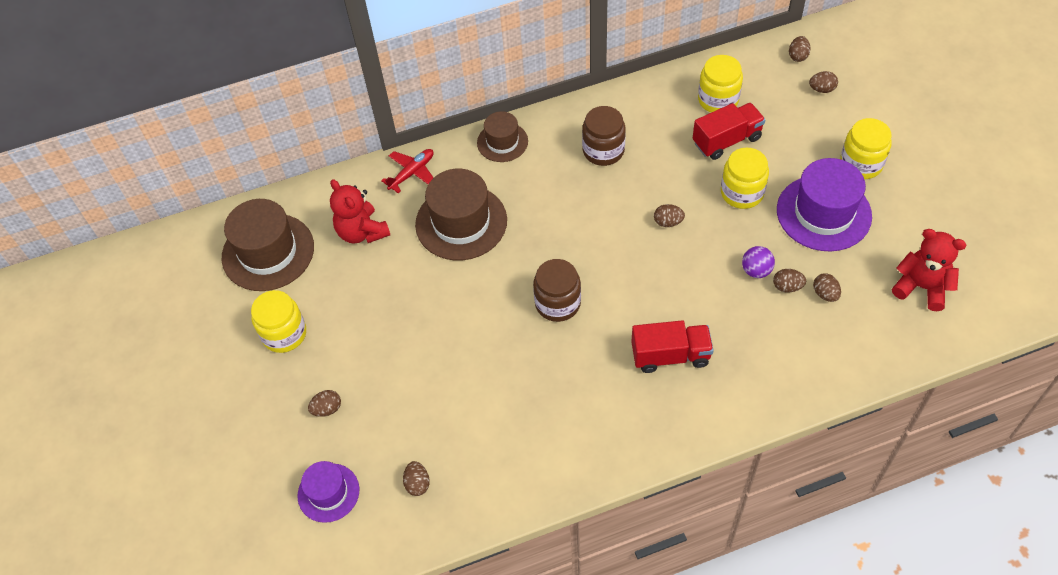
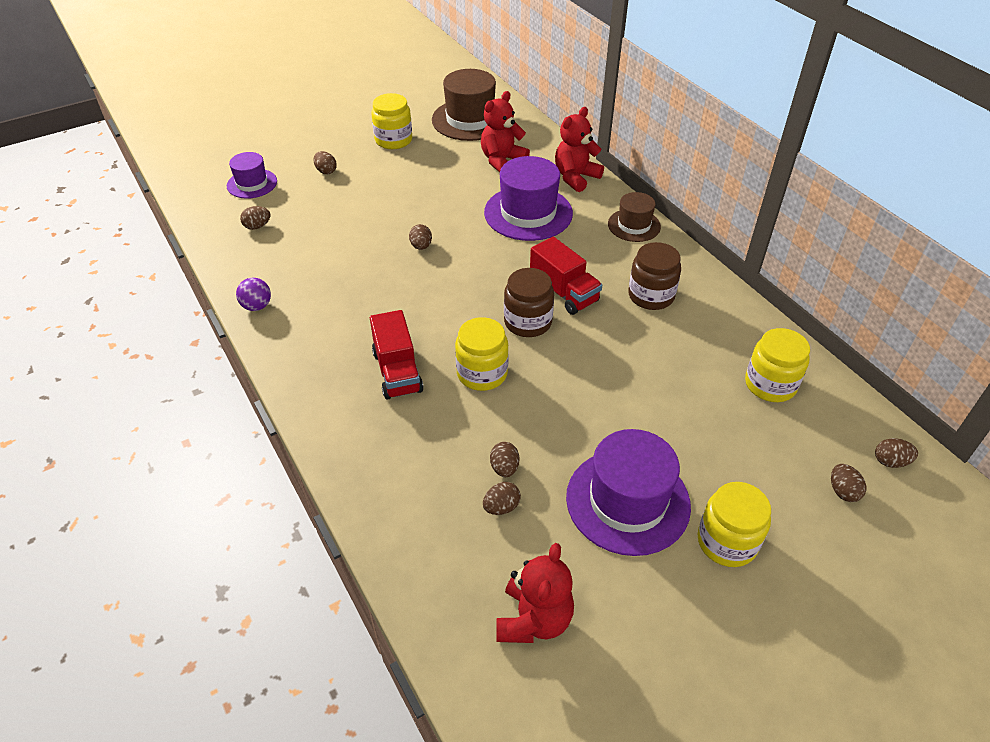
camera: 75 degrees right, 10 degrees down
red plane [381,149,434,193] -> red teddy bear [555,107,604,192]
brown hat [415,169,507,260] -> purple hat [484,156,573,241]
brown jar [533,259,581,322] -> brown jar moved to [504,268,554,337]
brown egg [654,204,685,227] -> brown egg moved to [409,224,432,250]
red truck [693,103,765,160] -> red truck moved to [530,237,602,315]
yellow jar [721,148,769,209] -> yellow jar moved to [455,317,509,391]
purple ball [742,246,775,278] -> purple ball moved to [236,278,271,311]

